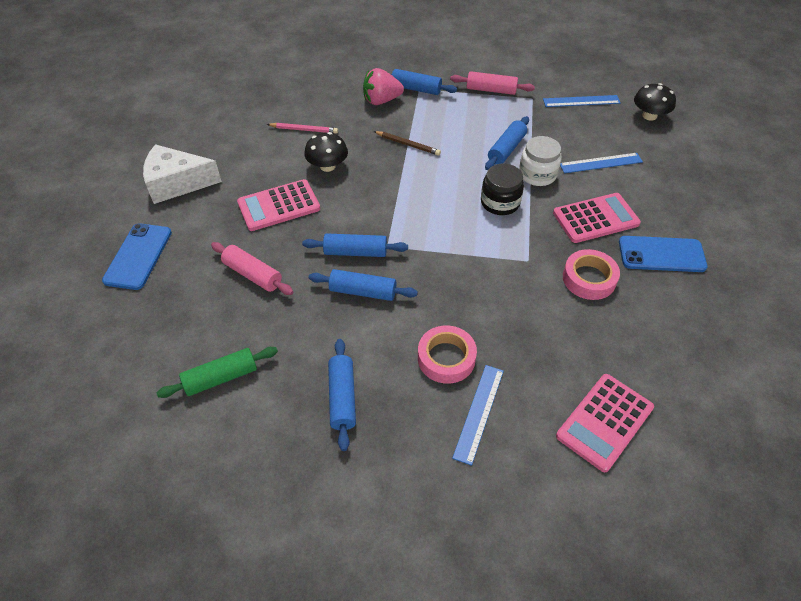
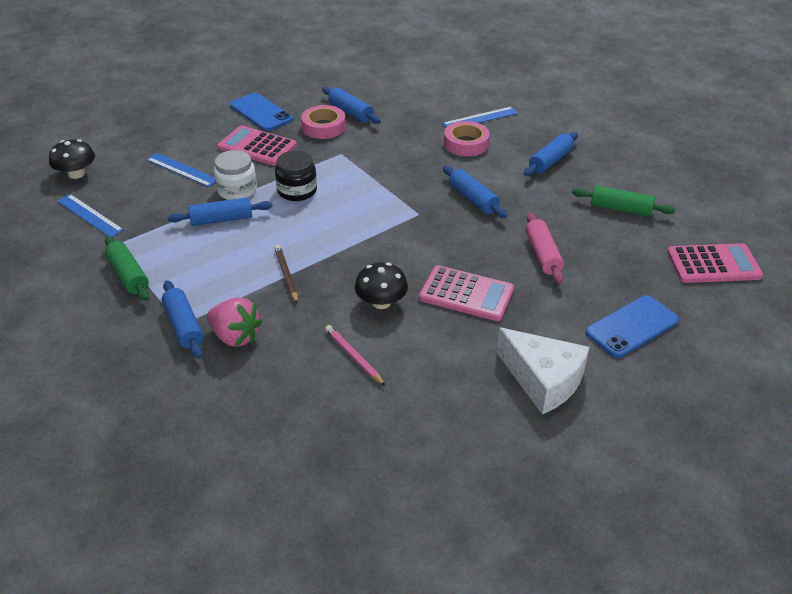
camera: 135 degrees left, 10 degrees down
blue rolling pin [302,233,408,257] -> blue rolling pin moved to [322,87,381,124]
pink rolling pin [450,71,535,95] -> green rolling pin [105,236,150,301]
pink calculator [556,374,654,472] -> pink calculator moved to [667,243,763,283]

